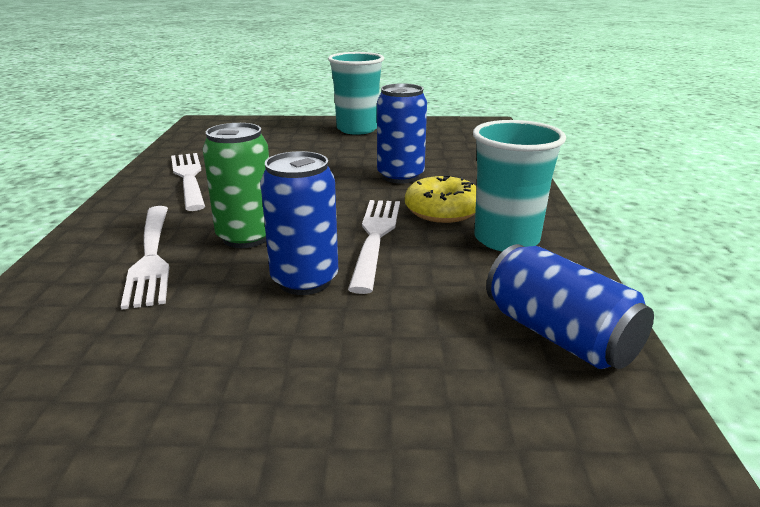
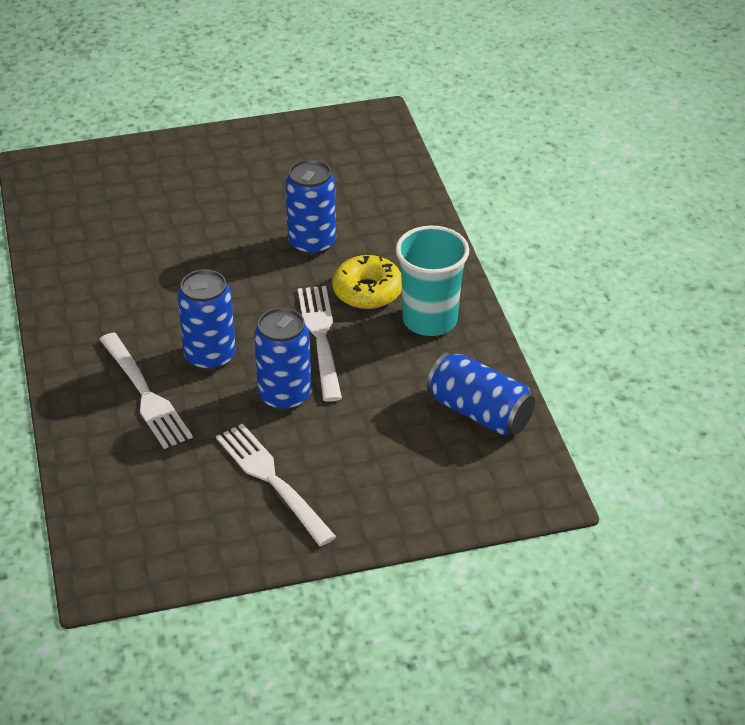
camera: 15 degrees left, 15 degrees up
white fork [171,153,205,211] -> white fork moved to [216,423,336,546]
green can [203,123,269,248] -> blue can [178,269,236,371]
turquoise cup [328,52,384,135] -> none

